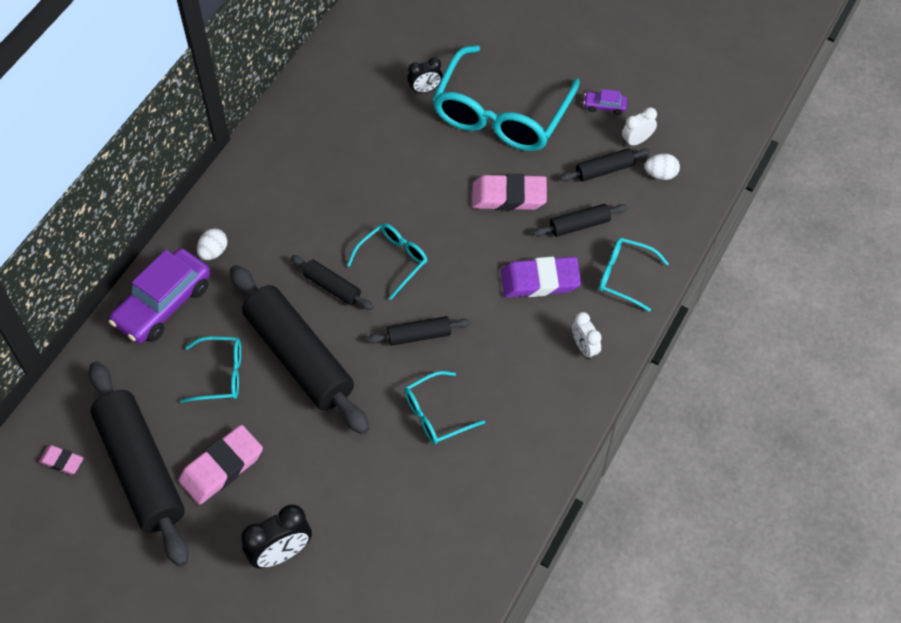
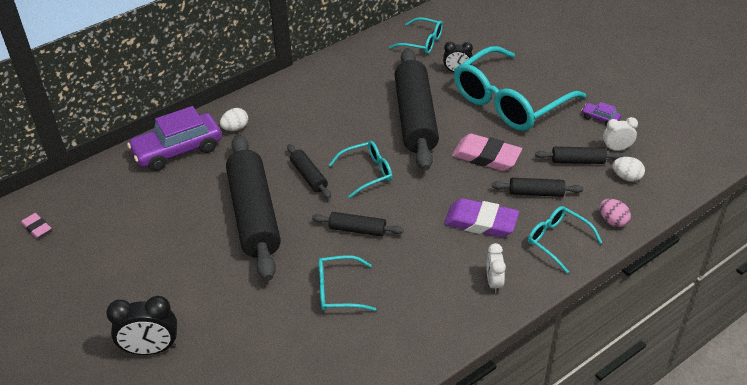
camera: 25 degrees right, 15 degrees down
black rolling pin [89,361,189,567] -> black rolling pin moved to [394,48,439,171]
pink eraser [179,425,263,505] -> none
turquoise glasses [180,336,241,403] -> turquoise glasses moved to [389,17,443,54]
none -> pink egg [599,199,631,227]

